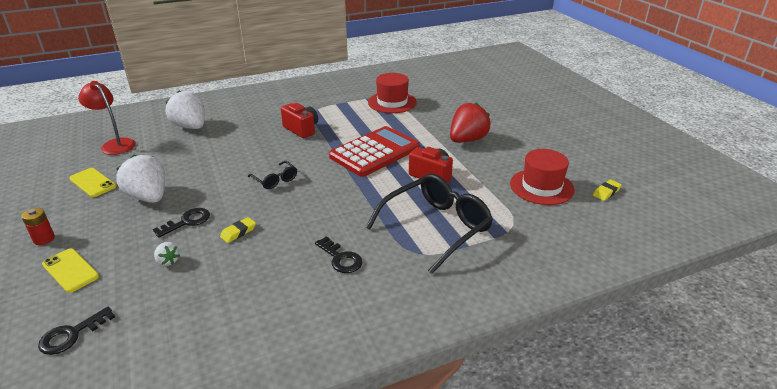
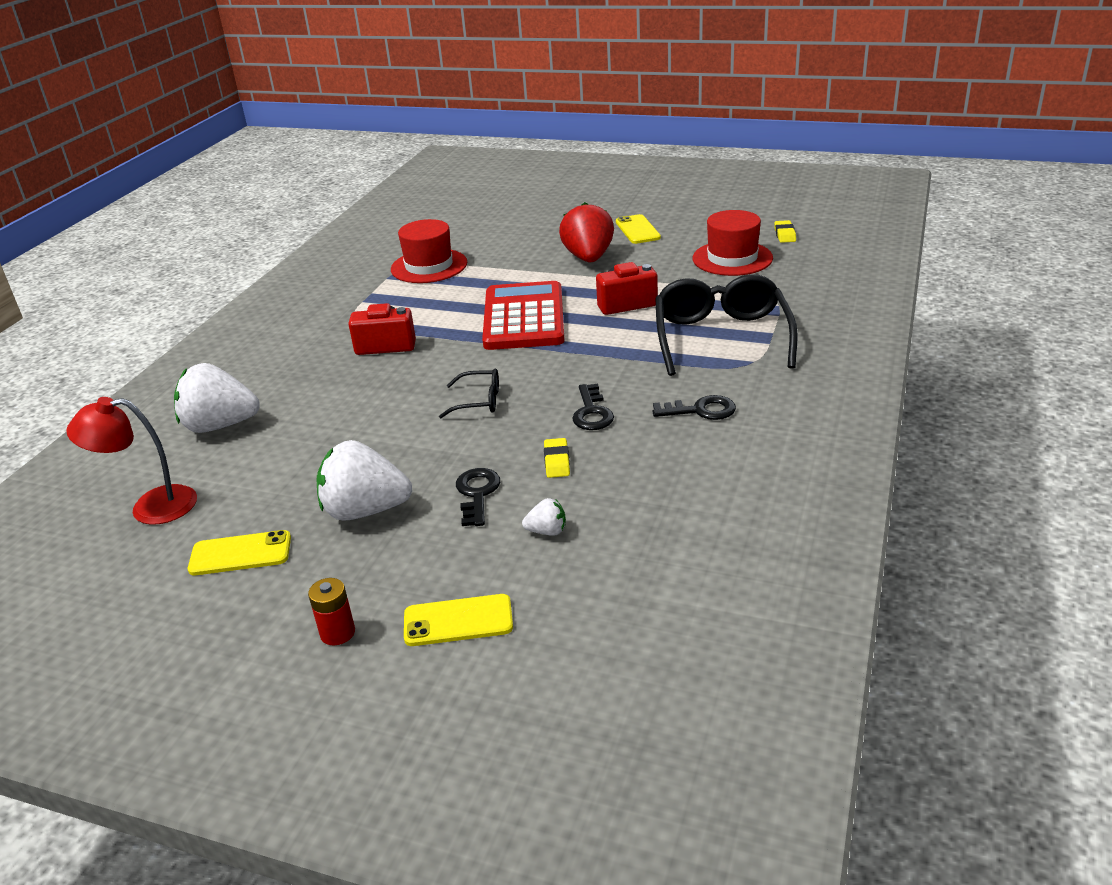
camera: 45 degrees left, 0 degrees up
black key [38,307,115,355] -> black key moved to [572,384,614,430]
none -> yellow phone [616,214,661,244]

